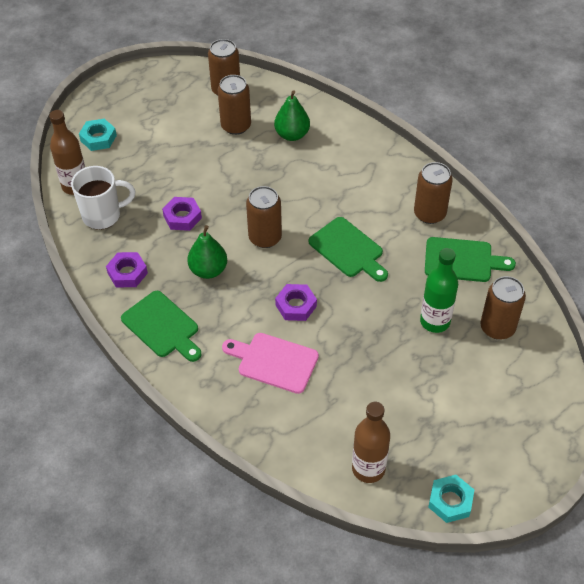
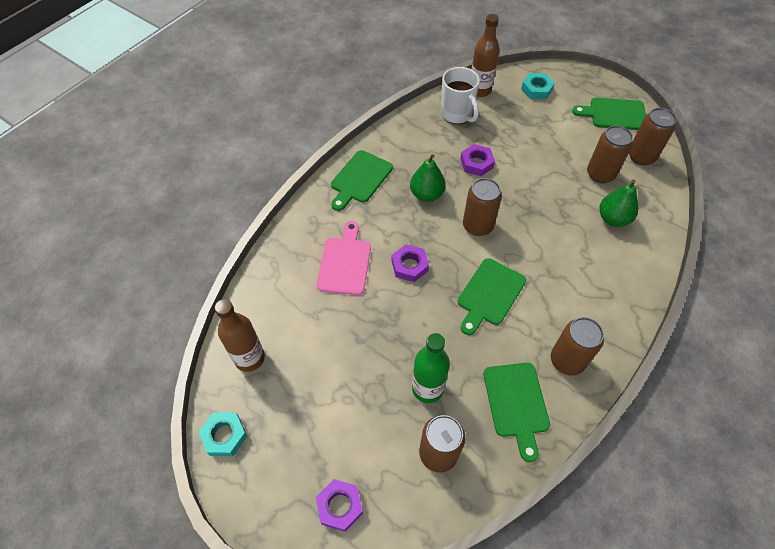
camera: 75 degrees right, 5 degrees up
purple nut [106,252,148,287] -> purple nut moved to [316,479,363,532]
none -> green cutting board [572,98,646,130]

